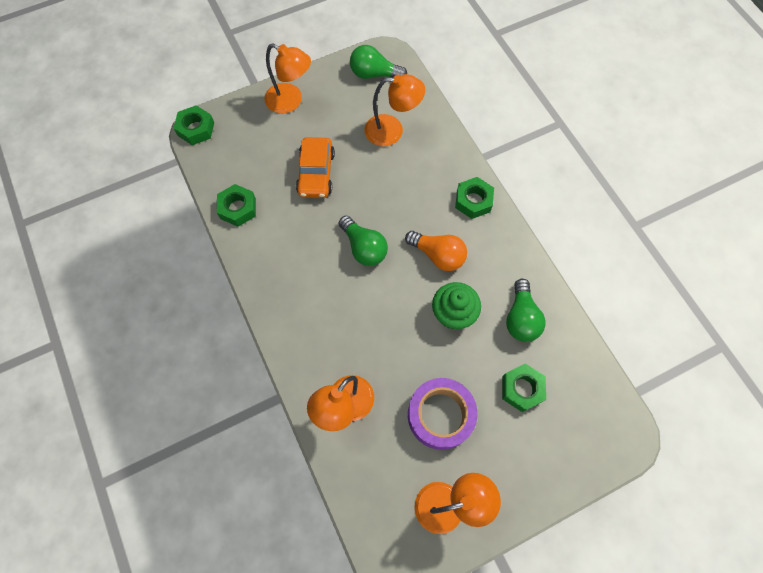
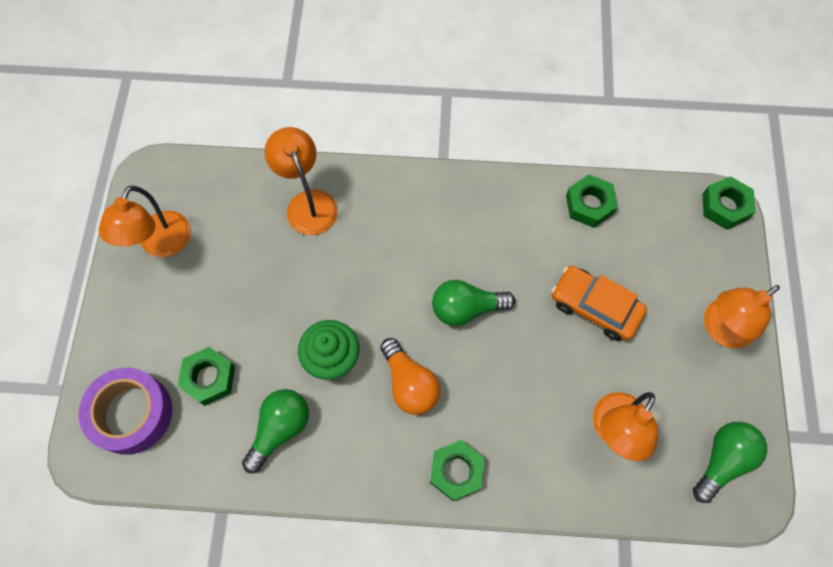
camera: 120 degrees right, 0 degrees up
orange light bulb [405,231,467,271] -> orange light bulb turned 90 degrees counterclockwise [380,338,440,415]
purple tape [408,378,477,450] -> purple tape moved to [79,368,172,455]
green light bulb [506,279,546,342] -> green light bulb turned 90 degrees clockwise [242,389,309,474]

